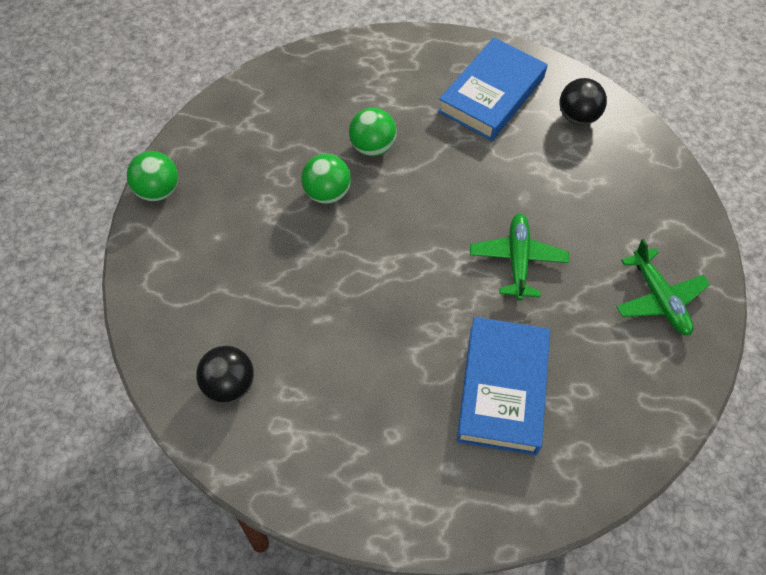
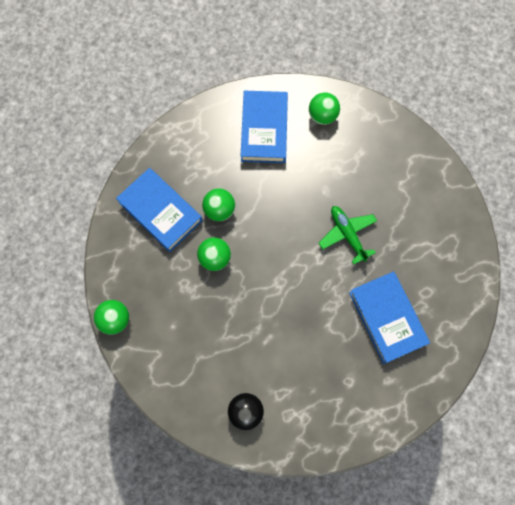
camera: 30 degrees left, 15 degrees up
black ball [559,78,607,125] -> green ball [309,92,340,125]
green plane [616,239,710,335] -> none
none -> blue book [116,168,202,252]

